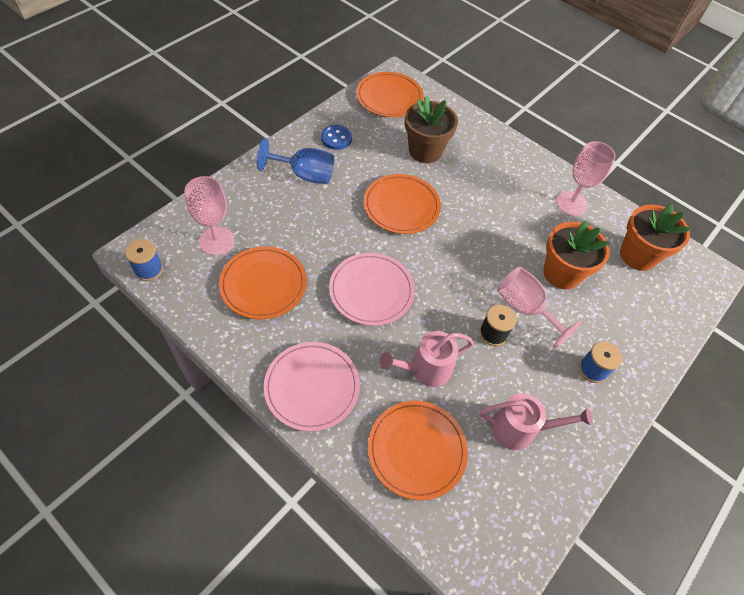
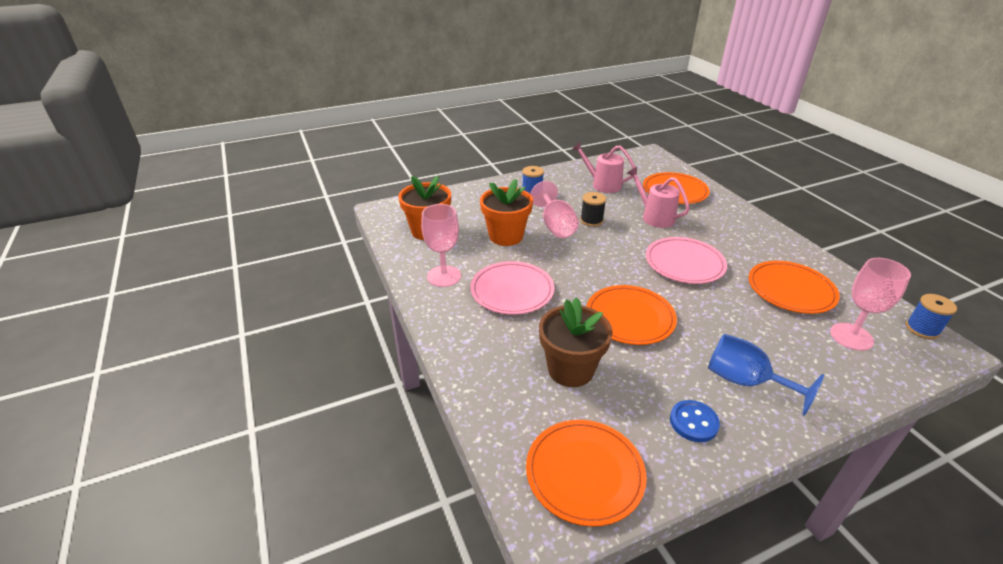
camera: 150 degrees left, 20 degrees down
pink plate [264,342,360,432] -> pink plate moved to [470,261,554,315]
pink watering can [379,331,474,387] -> pink watering can turned 135 degrees counterclockwise [627,167,690,228]

